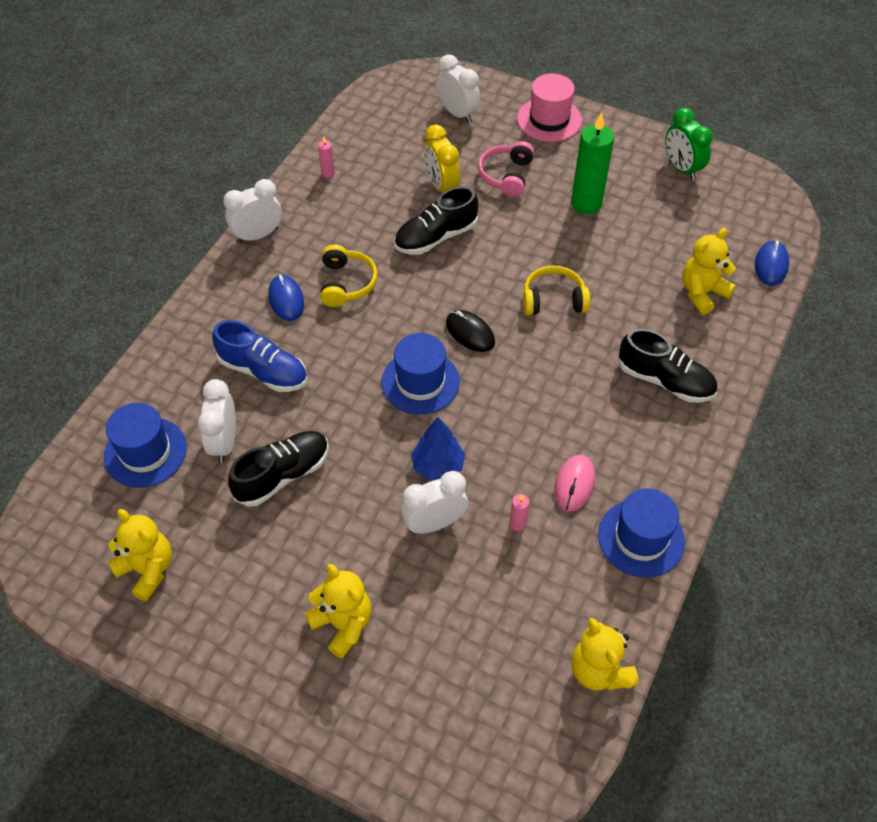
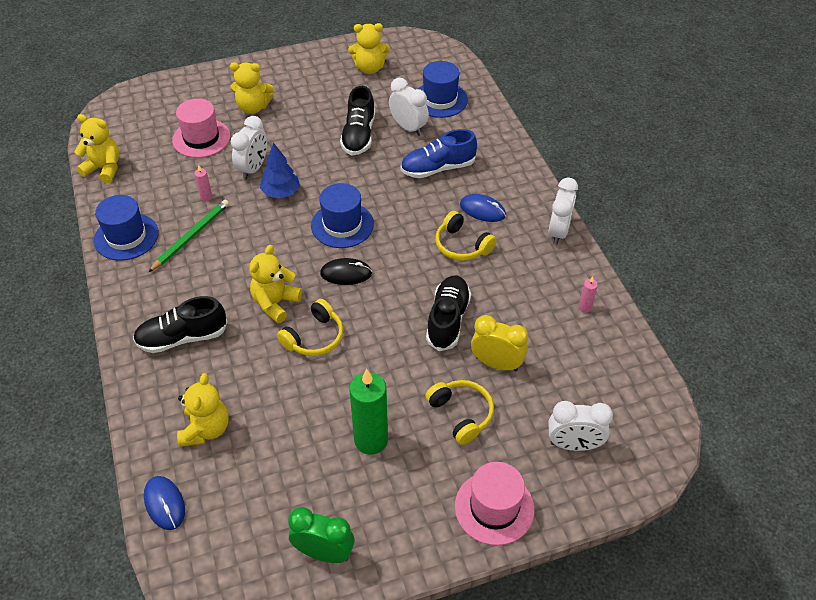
camera: 135 degrees right, 5 degrees down
pink headphones [478,141,534,197] -> yellow headphones [425,380,494,445]
pink mouse [554,455,595,512] -> green pencil [149,200,229,272]
none -> pink hat [172,98,230,158]
none -> yellow teddy bear [249,245,302,323]

